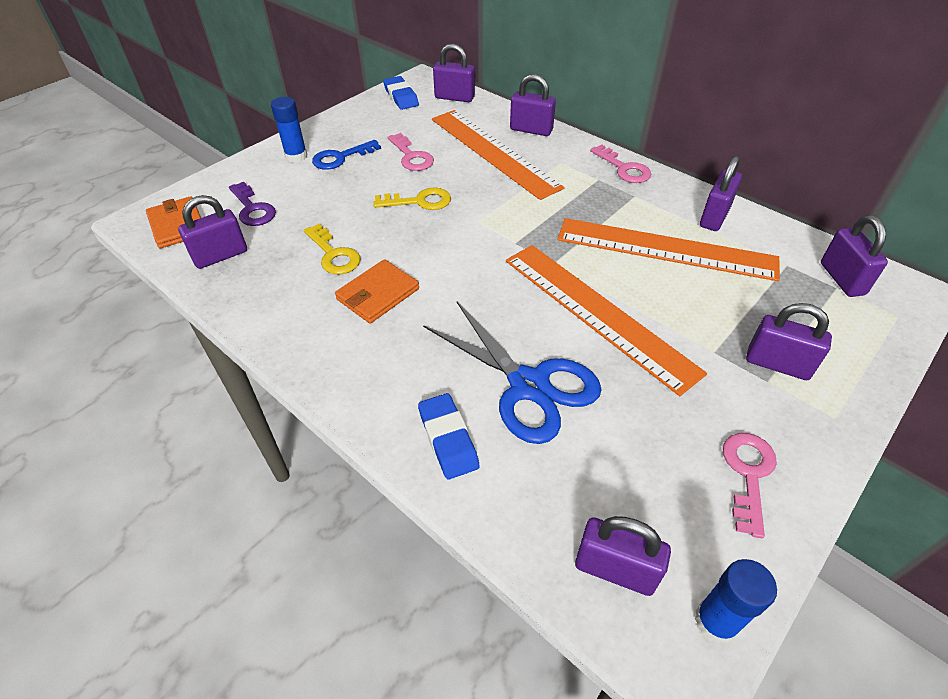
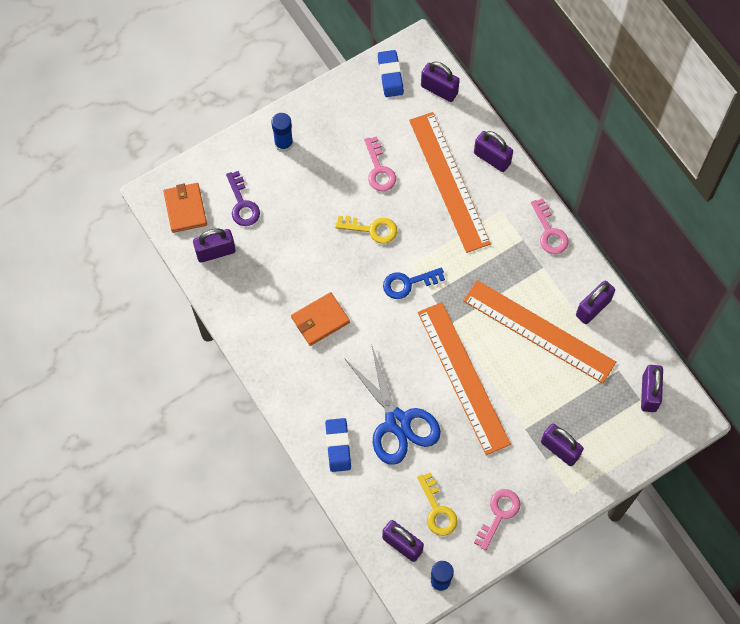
camera: 15 degrees right, 20 degrees up
yellow key [304,224,361,275] -> yellow key moved to [417,472,458,536]
blue key [312,140,381,170] -> blue key moved to [383,267,445,299]

